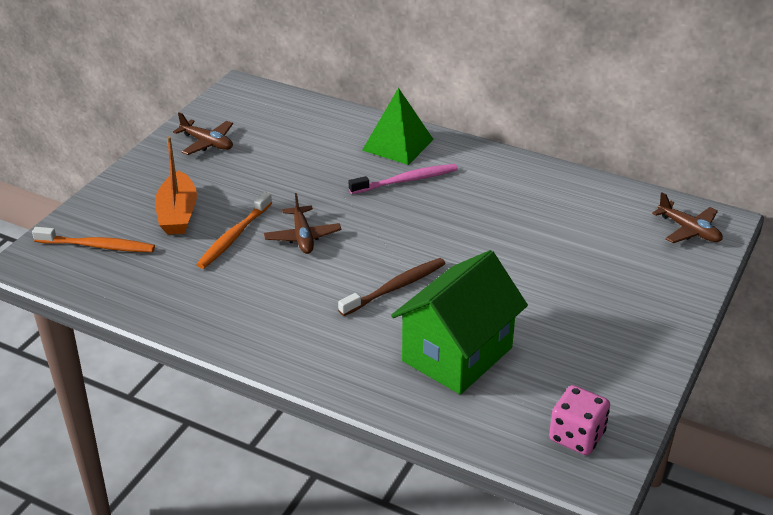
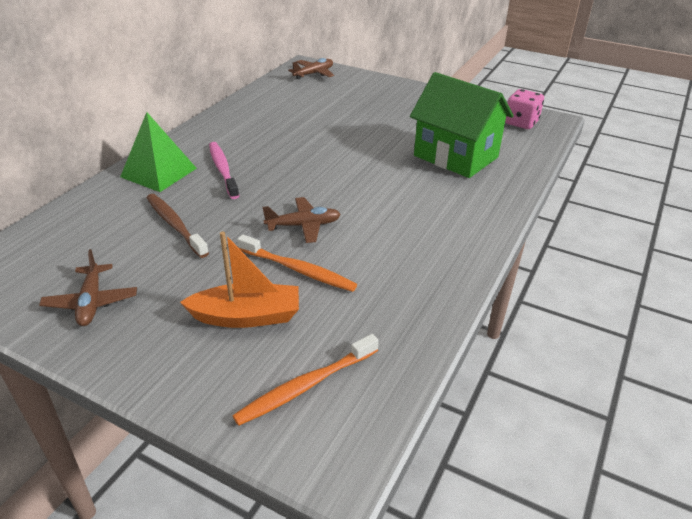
camera: 90 degrees left, 0 degrees up
orange toothbrush [32,227,155,252] -> orange toothbrush turned 135 degrees counterclockwise [233,334,379,426]
brown plane [173,112,233,155] -> brown plane turned 135 degrees clockwise [39,249,137,326]
brown toothbrush [338,258,446,316] -> brown toothbrush moved to [147,194,209,258]

